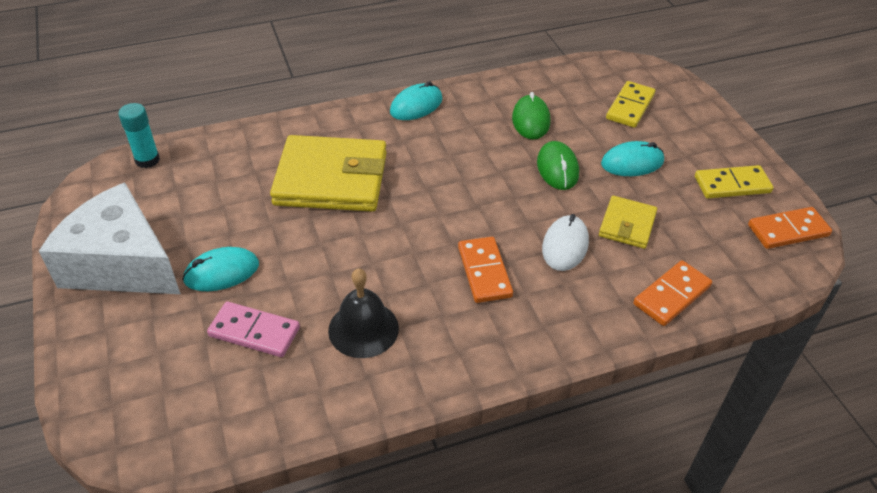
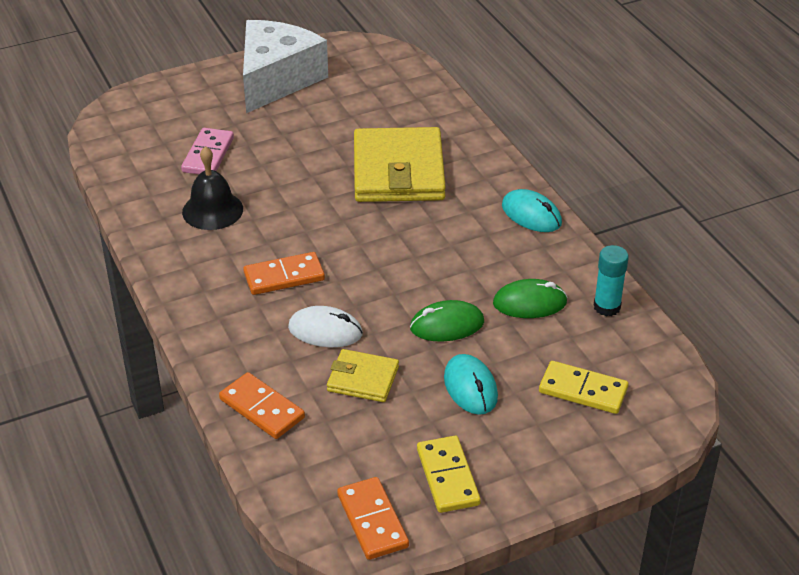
camera: 85 degrees right, 5 degrees down
turquoise glue stick [118,103,160,168] -> turquoise glue stick moved to [593,245,629,316]
turquoise mouse [182,247,259,291] -> none

